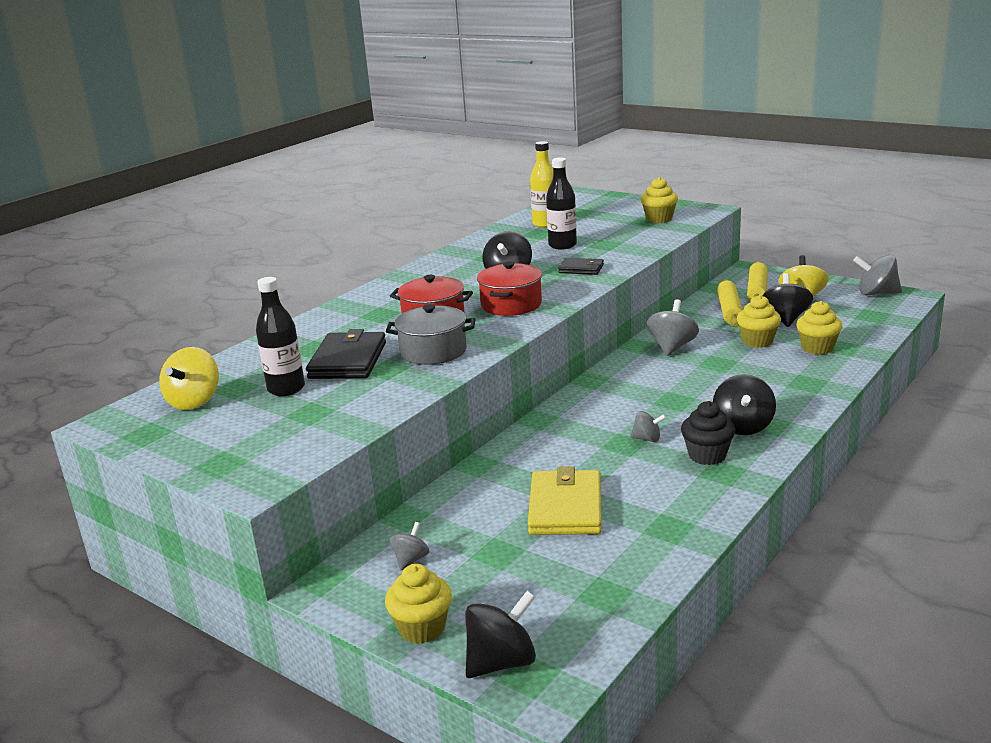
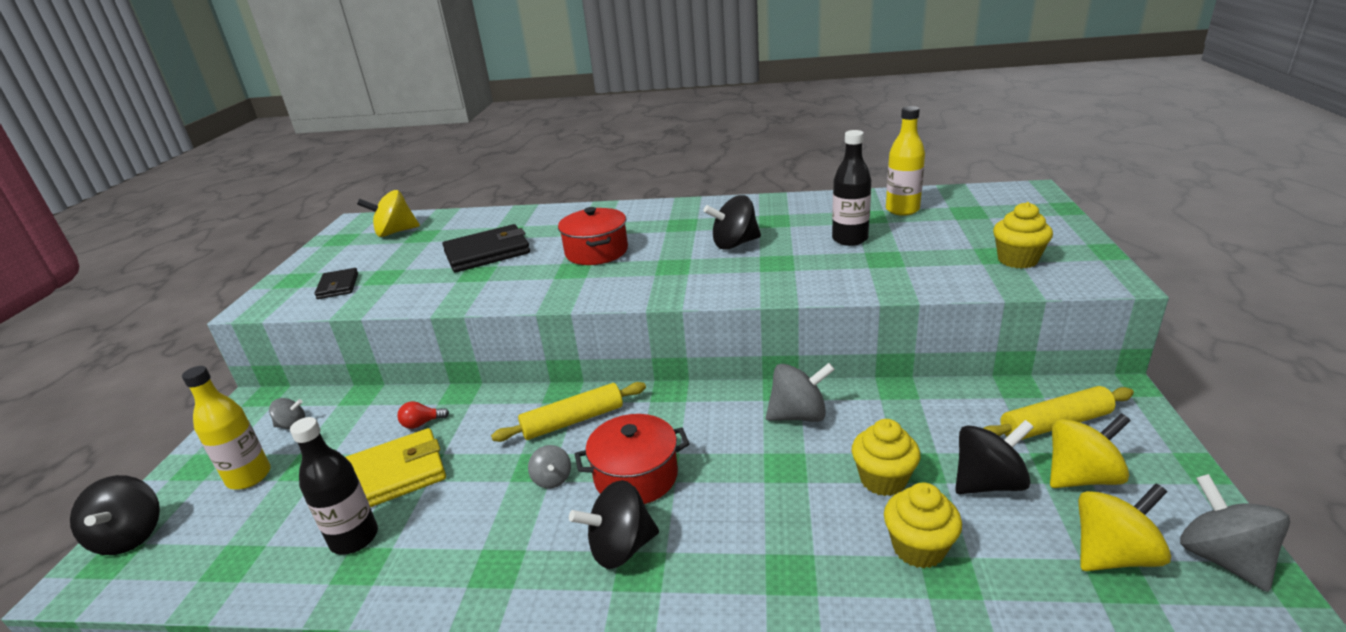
camera: 60 degrees right, 5 degrees up
black bottle [256,277,305,396] -> black bottle moved to [290,417,378,555]
yellow cupcake [385,564,452,644] -> none
grey pot [386,304,475,365] -> none
black spinning top [465,591,536,678] -> black spinning top turned 45 degrees clockwise [70,475,160,555]
red pot [477,261,542,316] -> red pot moved to [575,414,689,504]
black wallet [558,258,604,275] -> black wallet moved to [314,268,358,299]
black cupcake [681,401,735,465] -> none
yellow rolling pin [717,279,742,327] -> yellow rolling pin moved to [491,382,646,442]
none -> yellow bottle [182,366,271,489]
none -> red light bulb [397,401,449,429]
none -> yellow spinning top [1078,483,1171,571]

